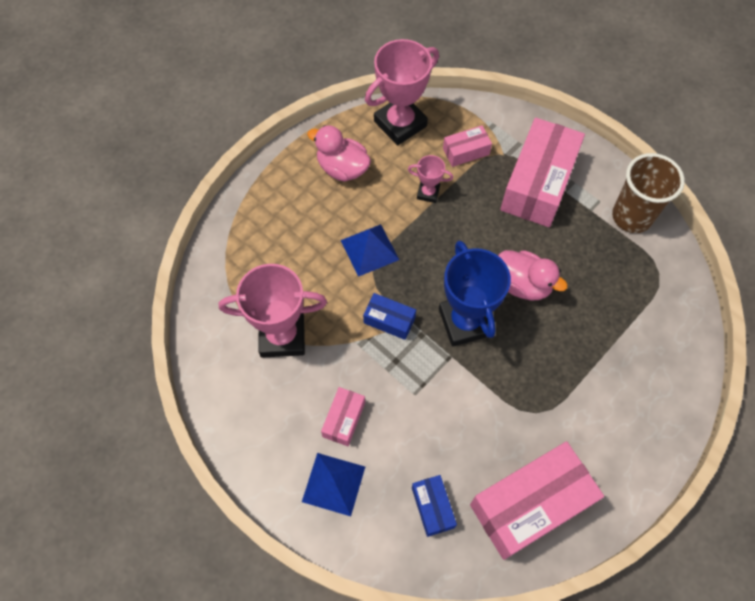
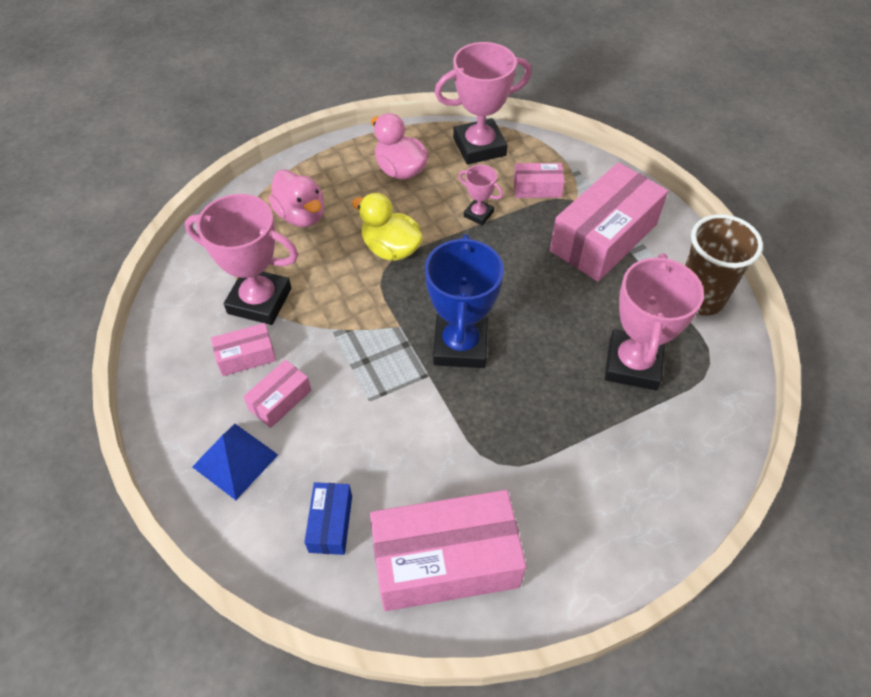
camera: 20 degrees right, 10 degrees down
blue pyramid [341,224,399,277] -> yellow duck [352,193,423,261]
blue box [363,293,416,340] -> none
pink duck [498,250,568,300] -> pink duck moved to [269,170,324,227]
none -> pink box [211,323,276,376]
none -> pink trophy [605,253,704,390]

